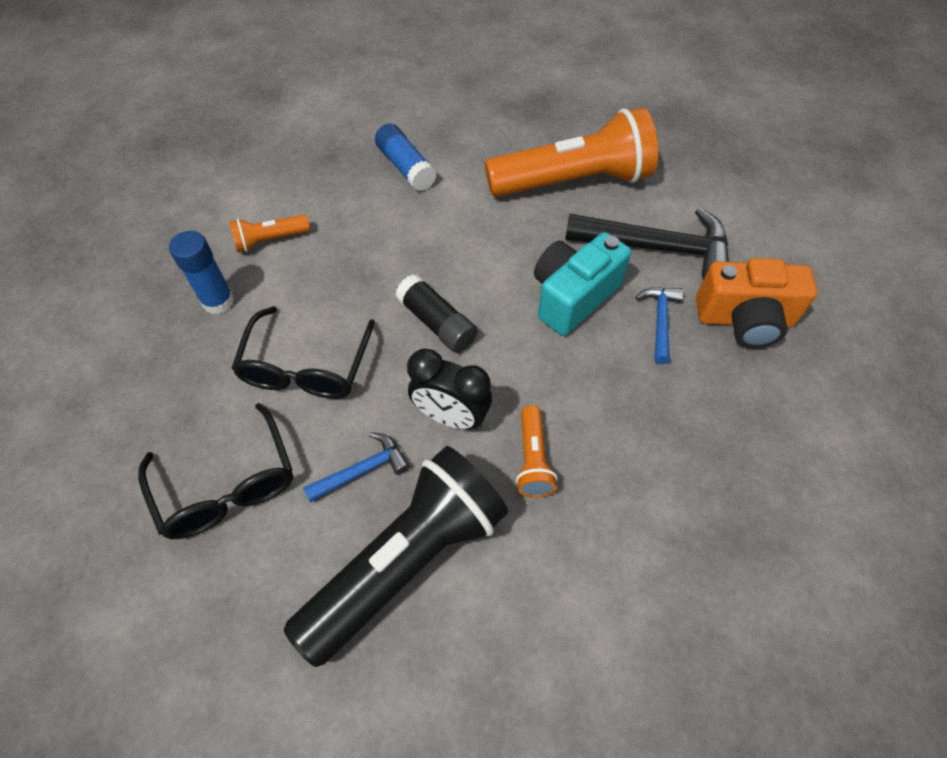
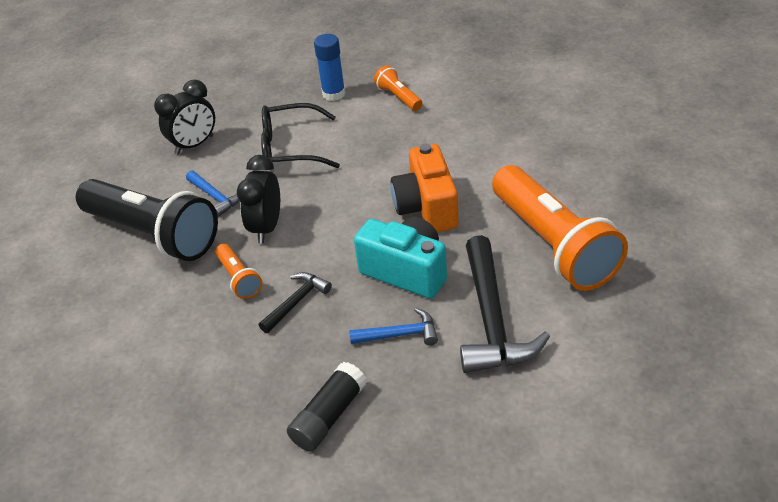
camera: 80 degrees right, 15 degrees down
black glasses [138,403,293,539] -> black clock [154,80,215,155]
blue glue stick [375,123,436,191] -> none
black glue stick [395,274,478,353] -> black glue stick moved to [287,362,367,452]
orange flashlight [516,405,557,498] -> orange flashlight turned 105 degrees counterclockwise [215,244,263,299]
orange camera [696,258,818,348] -> orange camera moved to [391,143,459,232]
none -> black hammer [259,272,332,333]

